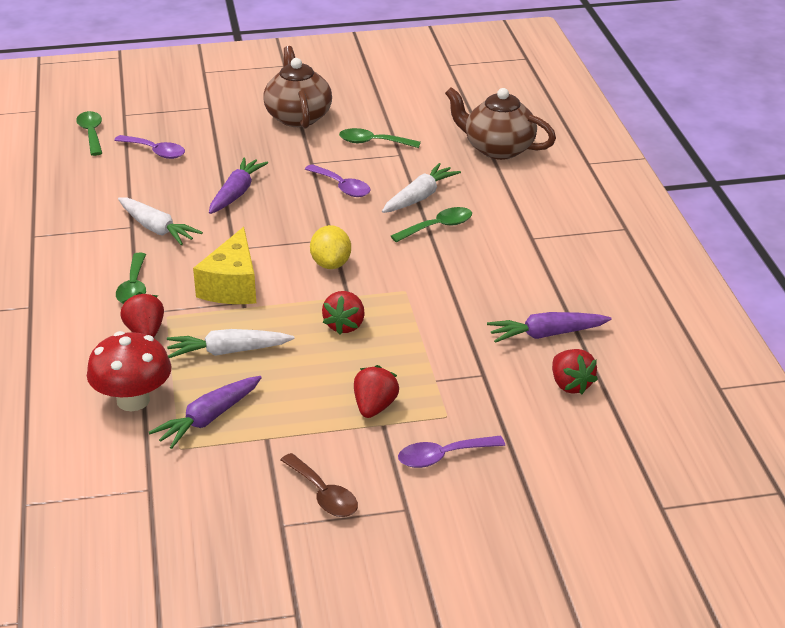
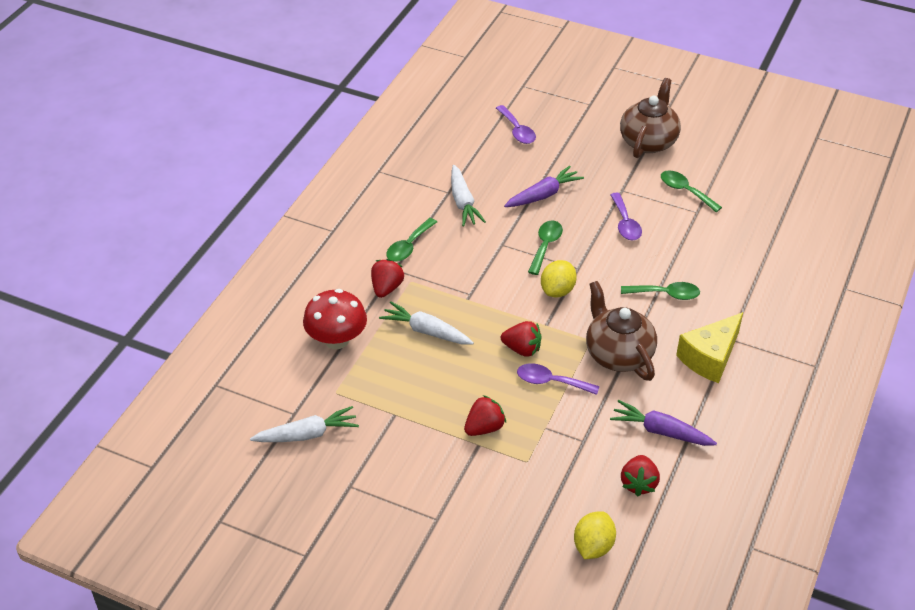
camera: 35 degrees right, 10 degrees up
green spoon [76,111,102,156] -> green spoon moved to [528,220,563,275]
purple carrot [149,376,262,449] -> none
yellow cheese [193,227,256,304] -> yellow cheese moved to [676,312,743,383]
brown spoon [281,453,358,517] -> none
red strawberry [322,291,365,335] -> red strawberry turned 120 degrees counterclockwise [501,321,542,357]
white carrot [382,163,461,213] -> white carrot moved to [250,406,359,442]
purple spoon [398,436,505,468] -> purple spoon moved to [517,363,599,395]
brown teapot [445,87,556,160] -> brown teapot moved to [586,281,657,381]
none -> yellow lemon [574,511,616,559]

